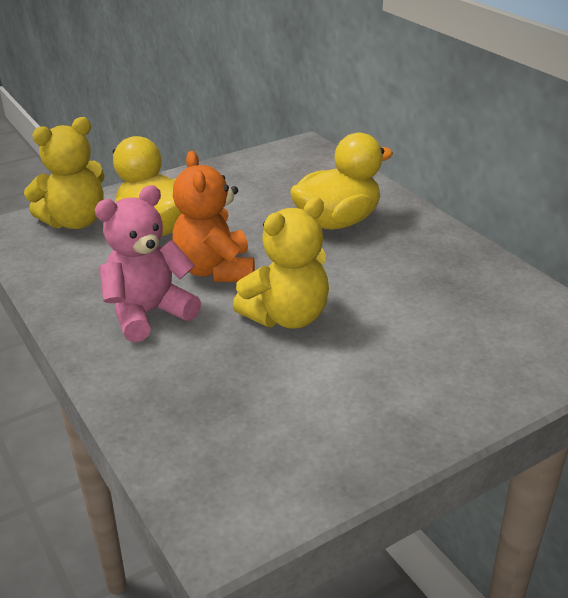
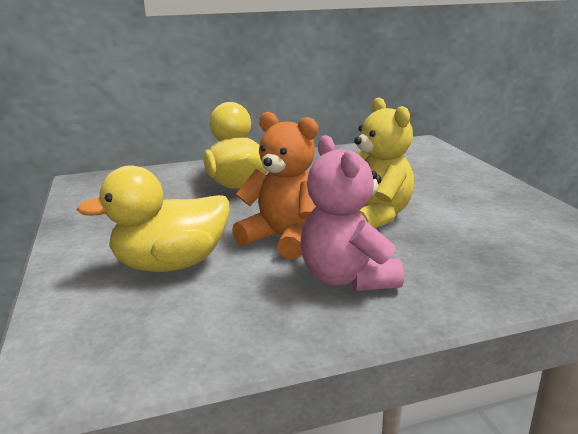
camera: 75 degrees left, 10 degrees down
yellow teddy bear [24,117,105,229] -> none
orange teddy bear [172,151,255,282] -> orange teddy bear turned 150 degrees counterclockwise [232,112,318,260]

